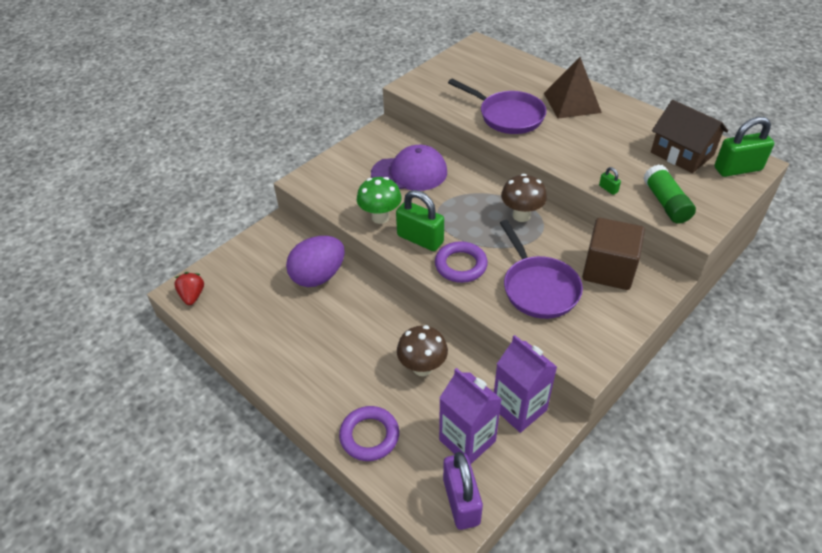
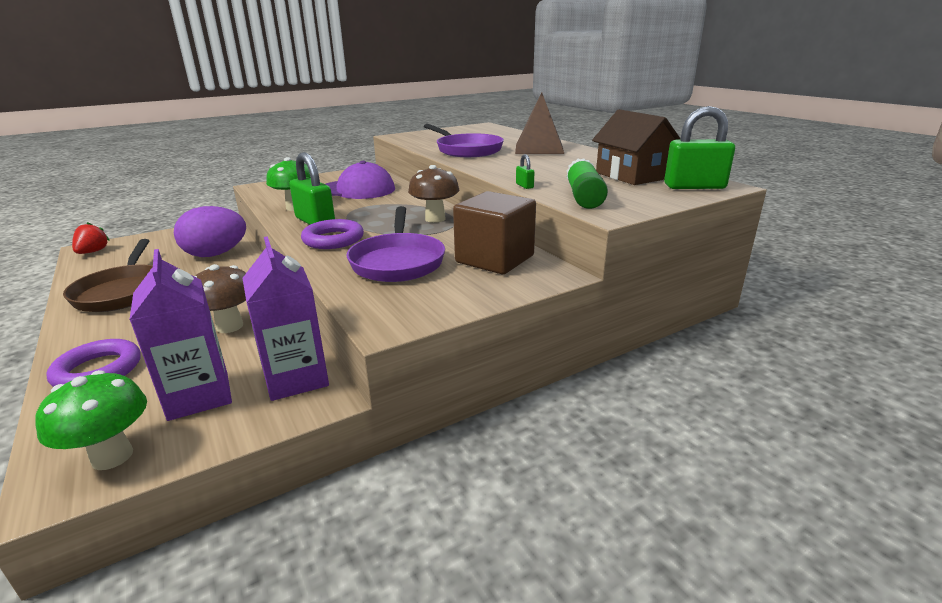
camera: 15 degrees right, 20 degrees down
purple padlock [443,452,483,530] -> green mushroom [35,370,147,470]
none -> brown pan [63,239,153,312]

